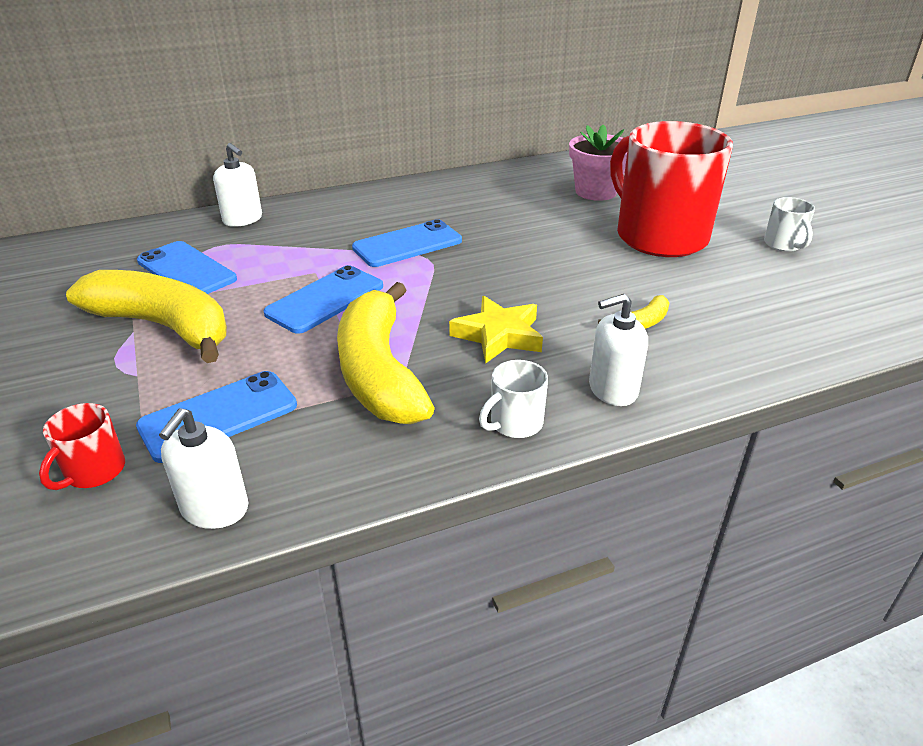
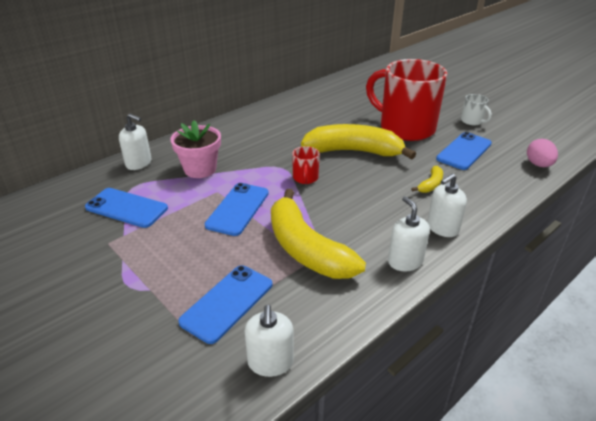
camera: 20 degrees left, 0 degrees up
red mug [39,403,125,490] -> red mug moved to [292,146,320,184]
yellow banana [66,270,227,363] -> yellow banana moved to [301,124,416,159]
blue phone [352,219,462,267] -> blue phone moved to [436,132,492,170]
yellow star [449,296,543,364] -> none
white mug [479,360,548,438] -> white soap dispenser [388,196,430,271]
pink flower pot [569,125,627,201] -> pink flower pot moved to [170,120,221,178]
none -> pink egg [527,139,558,167]

